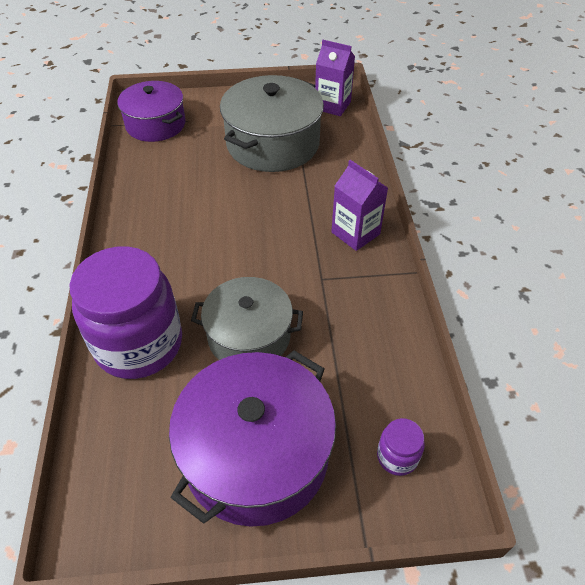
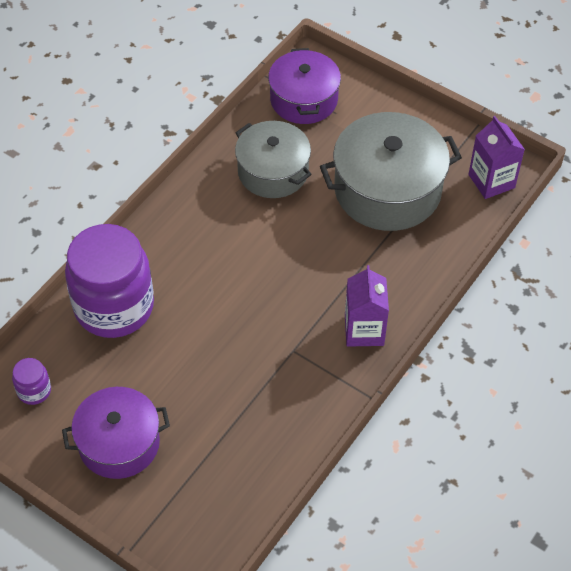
camera: 40 degrees right, 5 degrees up
purple pot [169,350,336,527] -> purple pot [62,387,170,479], size x0.66
grey pot [191,277,303,360] -> grey pot moved to [235,121,312,198]
purple jar [377,418,425,476] -> purple jar moved to [12,358,51,405]

